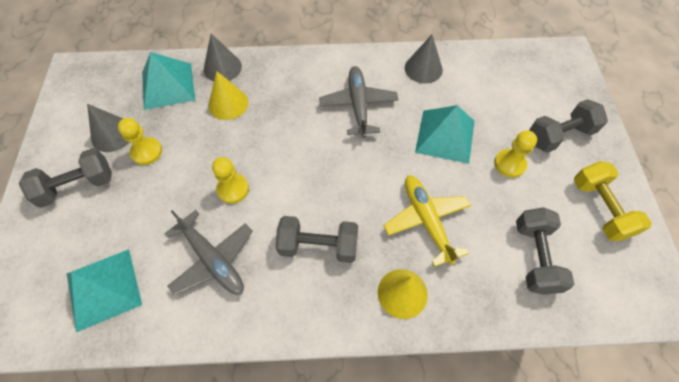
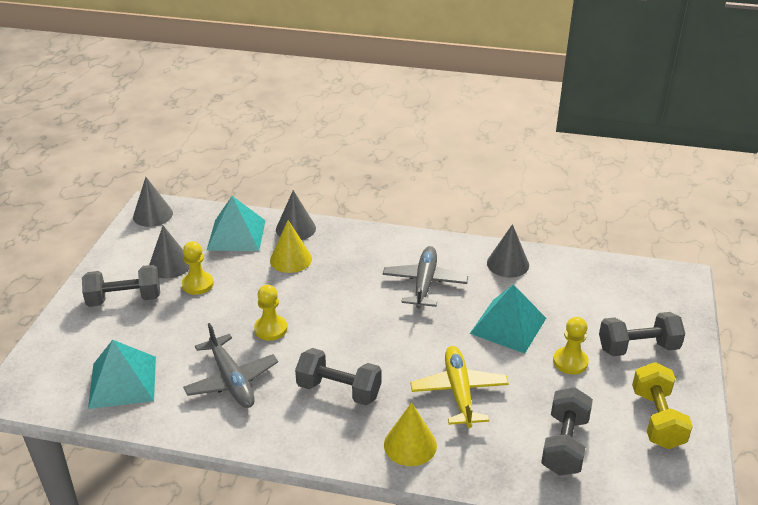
camera: 15 degrees right, 25 degrees down
none -> grey cone [133,177,173,227]

